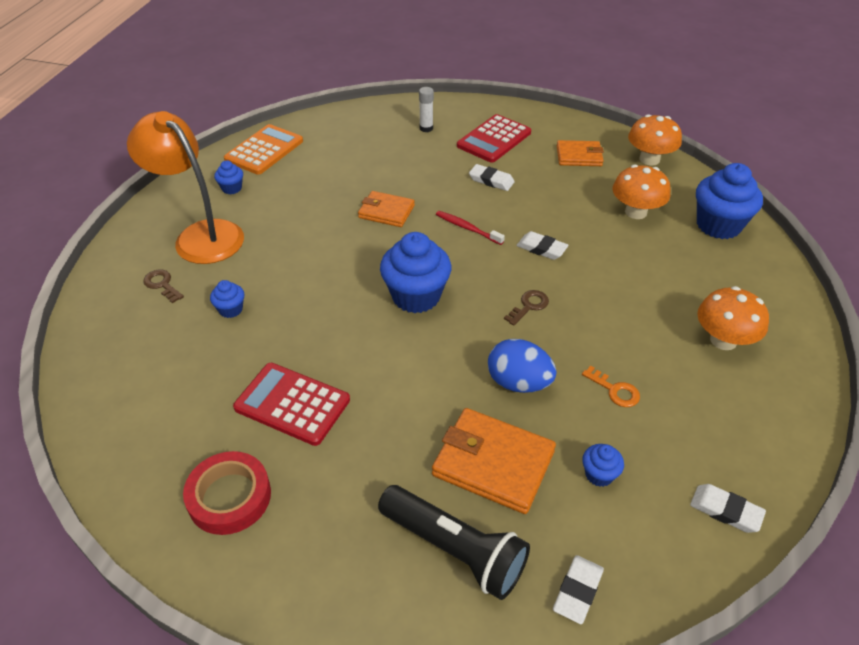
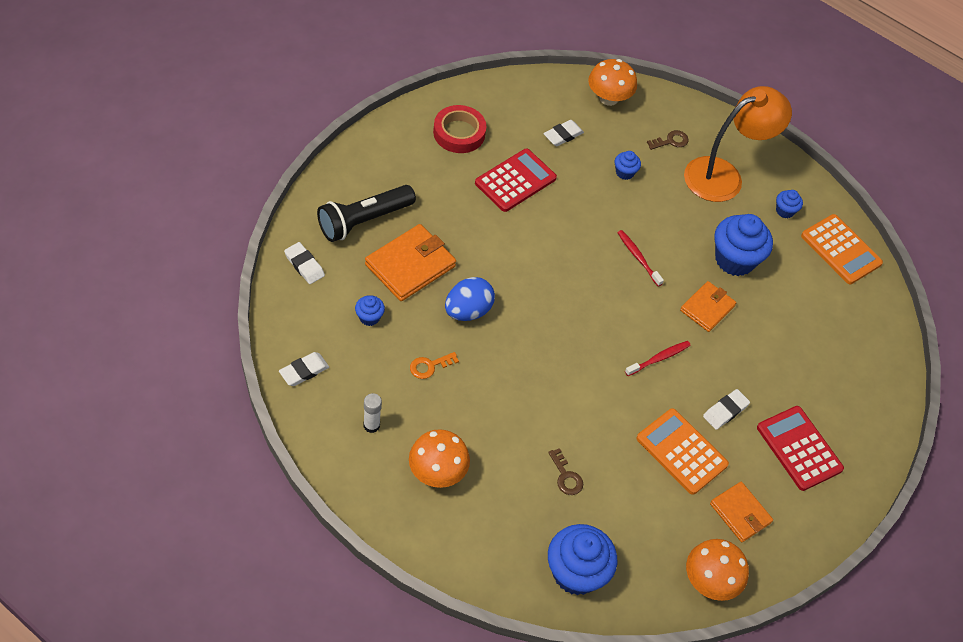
camera: 105 degrees right, 10 degrees up
blue cupcake [380,232,451,313] -> blue cupcake moved to [714,214,773,276]
white glue stick [419,87,434,132] -> white glue stick moved to [364,393,382,433]
brown key [504,290,549,326] -> brown key moved to [548,448,583,495]
white eraser [516,231,569,260] -> white eraser moved to [543,120,584,146]
orange wallet [557,140,604,166] -> orange wallet turned 60 degrees counterclockwise [710,482,773,542]
orange mushroom [613,165,671,219] -> orange mushroom moved to [588,59,637,106]
none -> red toothbrush [618,230,664,287]
none -> orange calculator [636,408,729,495]

